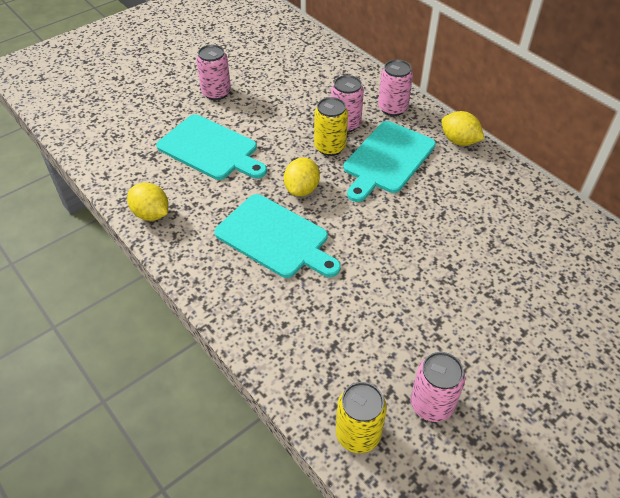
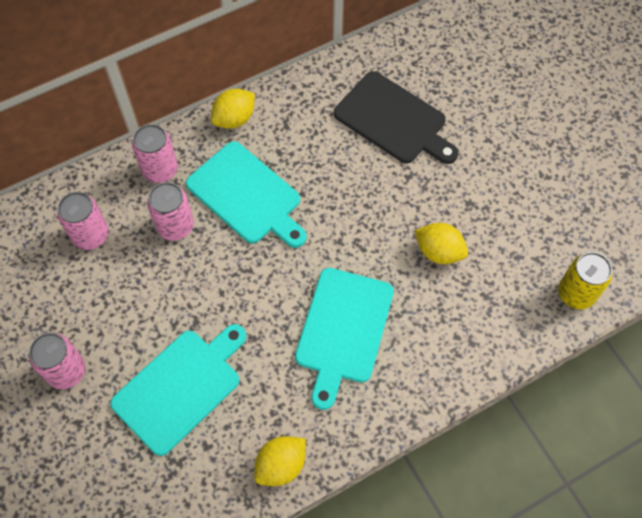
camera: 80 degrees left, 15 degrees up
turquoise cutting board [214,194,341,278] -> turquoise cutting board turned 150 degrees clockwise [295,268,394,410]
yellow lemon [284,157,320,196] -> yellow lemon moved to [415,223,468,264]
yellow can [314,97,348,156] -> none
pink can [411,352,465,422] -> pink can moved to [57,192,109,250]
none -> black cutting board [334,71,458,164]

